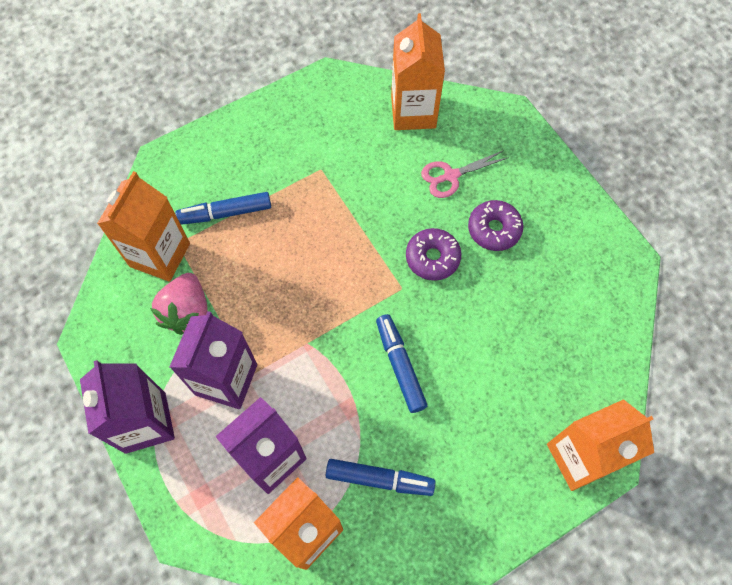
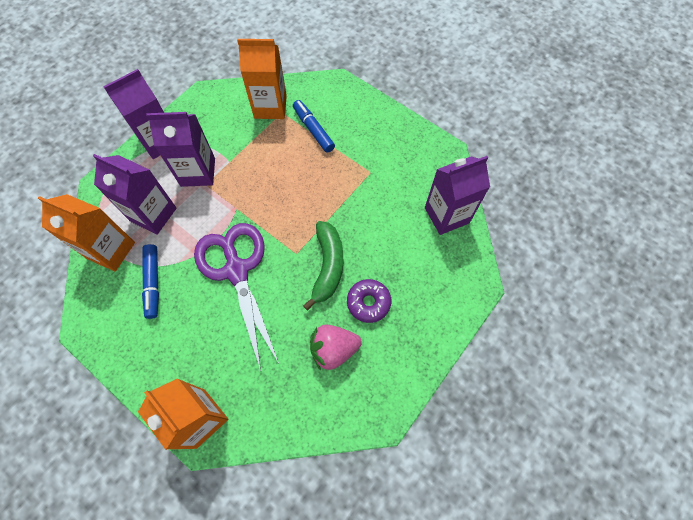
camera: 70 degrees right, 0 degrees up
pink strawberry [150,273,208,335] -> pink strawberry moved to [310,324,362,370]
blue marker [376,314,428,413] -> purple scissors [194,223,279,371]
orange carton [391,13,445,130] -> purple carton [425,156,490,235]
purple donut [406,228,461,281] -> green banana [303,221,343,310]
pink scissors [421,150,507,198] -> none

